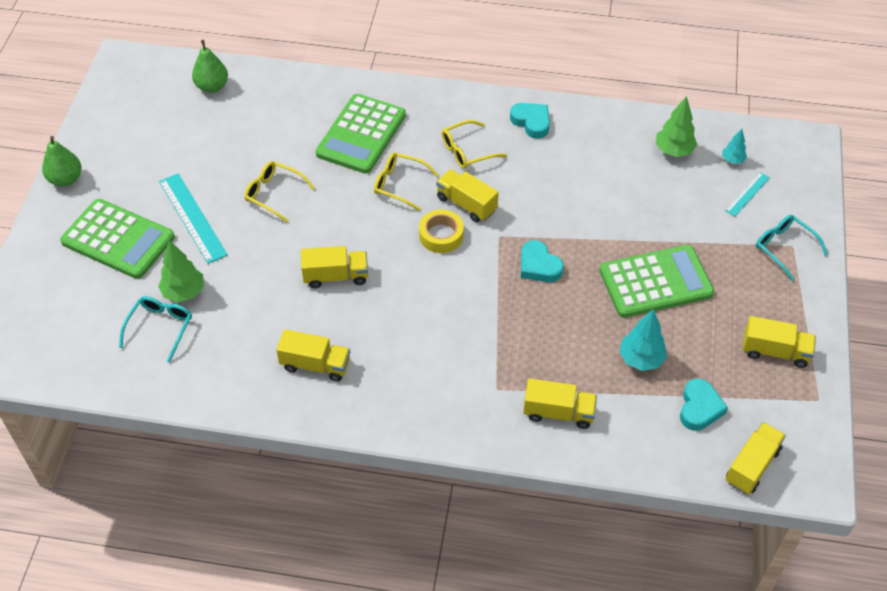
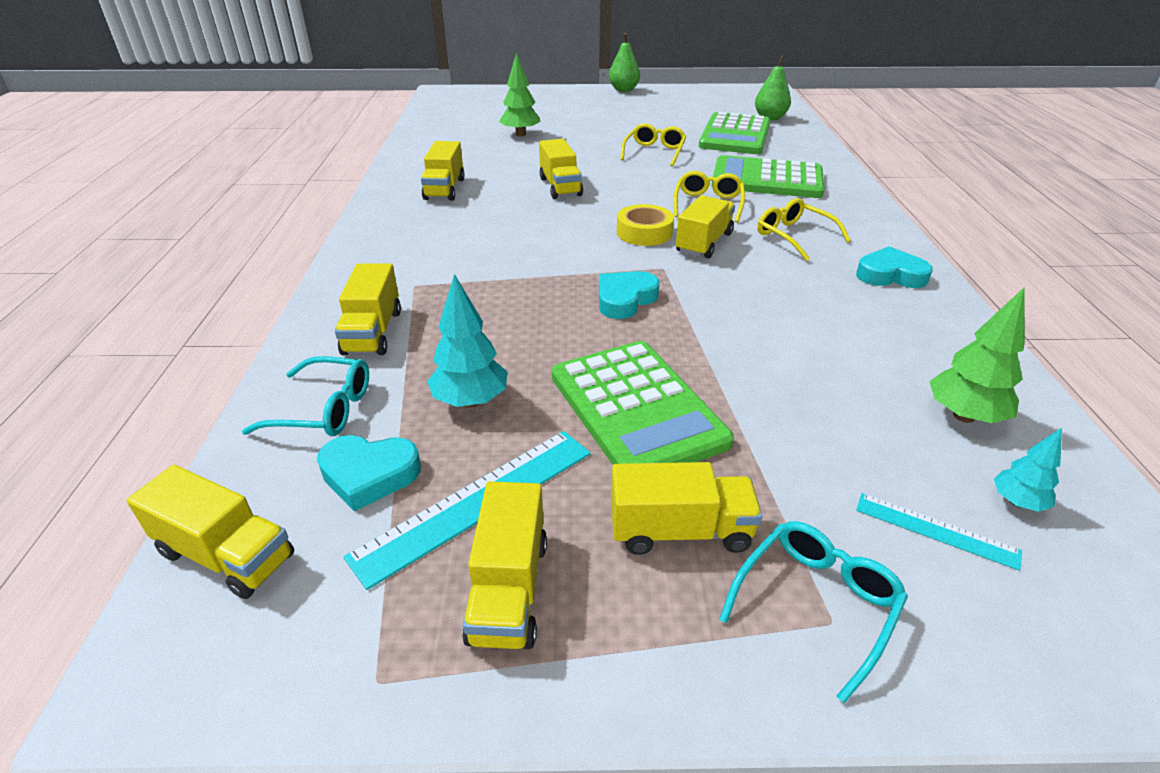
camera: 80 degrees right, 15 degrees down
green calculator [60,199,175,279] -> green calculator moved to [699,112,770,154]
turquoise glasses [119,296,192,362] -> turquoise glasses moved to [242,356,369,436]
turquoise ruler [159,174,228,264] -> turquoise ruler moved to [344,431,591,590]
turquoise heart [510,103,550,139] -> turquoise heart turned 120 degrees counterclockwise [856,246,933,288]
none -> yellow truck [611,462,763,555]

